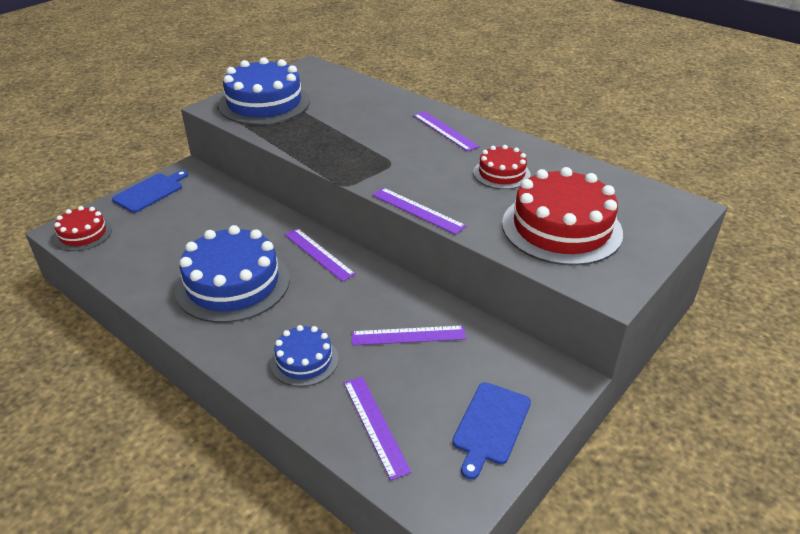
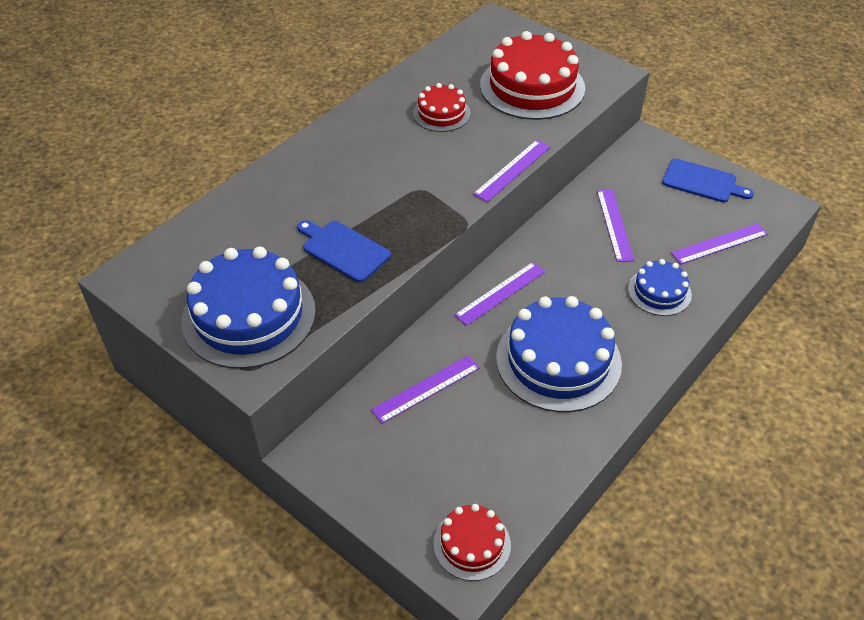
camera: 90 degrees left, 10 degrees up
blue cutting board [112,170,188,213] -> blue cutting board moved to [297,220,391,282]
purple ruler [413,111,480,152] -> purple ruler moved to [371,355,480,424]

